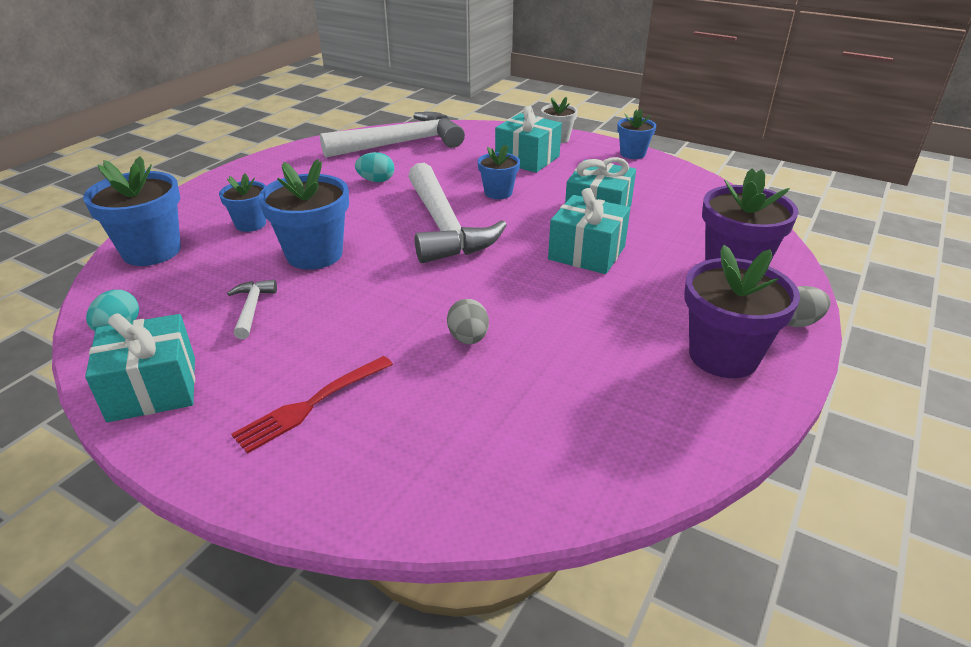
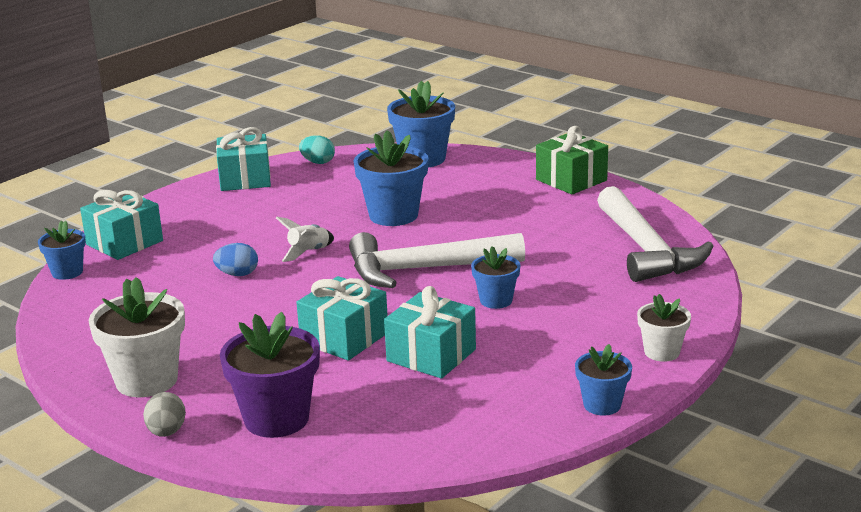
camera: 100 degrees right, 10 degrees down
blue flower pot [219,173,266,232] -> blue flower pot moved to [38,221,86,280]
white hammer [227,280,277,339] -> none
red fork [231,356,393,454] -> none
turquoise egg [355,152,394,182] -> none
grey egg [447,299,489,344] -> blue egg [213,243,258,276]
turquoise gift [495,106,562,173] -> turquoise gift moved to [80,190,163,260]
purple flower pot [684,245,800,378] -> white flower pot [89,277,185,397]
none -> white rocket [276,217,334,262]
none -> green gift [536,126,608,195]

